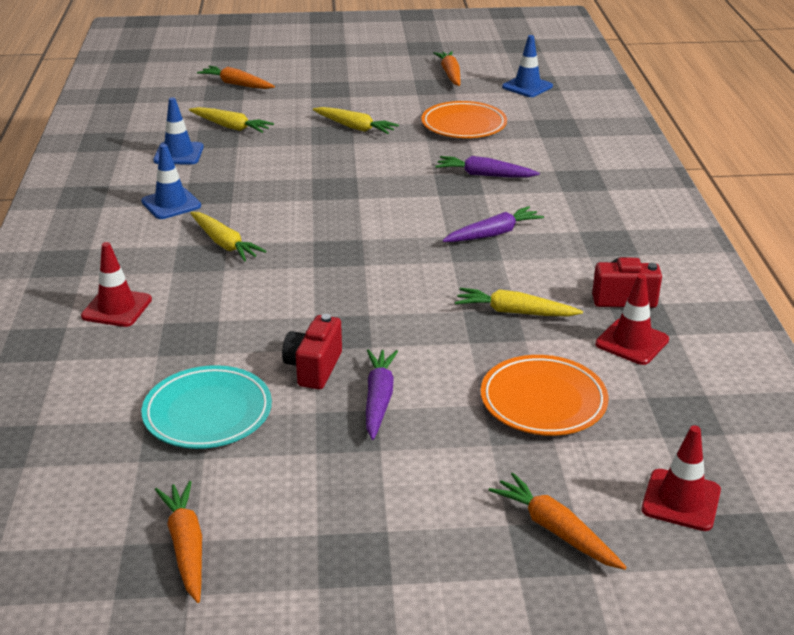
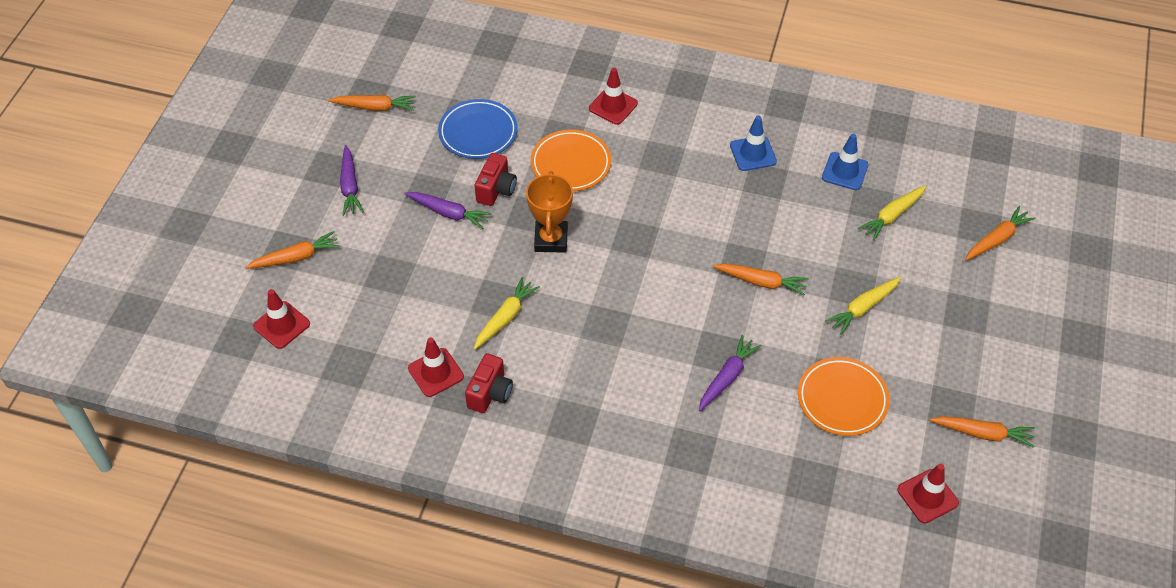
camera: 110 degrees right, 20 degrees up
turquoise plate [142,365,272,449] -> blue plate [438,99,518,159]
yellow carrot [190,212,266,262] -> none
red camera [282,314,342,389] -> red camera turned 75 degrees clockwise [475,153,517,206]
purple carrot [442,206,544,242] -> purple carrot moved to [340,145,364,216]
orange plate [481,355,608,436] -> orange plate moved to [531,129,611,191]
blue traffic cone [502,35,553,97] -> red traffic cone [897,464,959,523]
none -> orange trophy [526,171,573,253]
none -> orange carrot [713,264,809,295]

